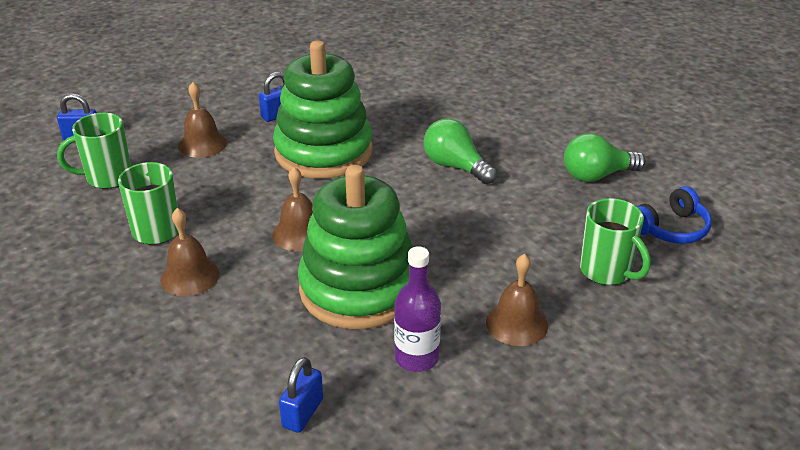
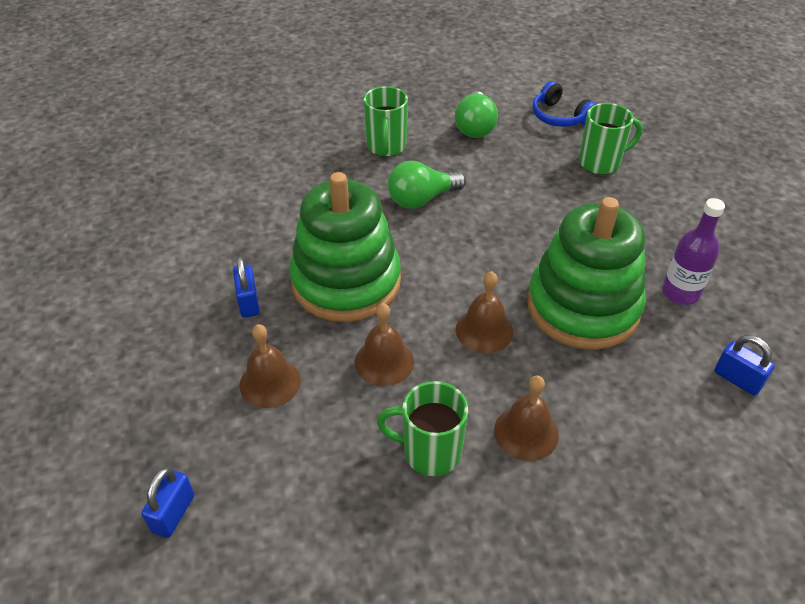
camera: 70 degrees left, 10 degrees up
green mug [57,113,131,189] -> green mug moved to [363,86,408,157]
brown bell [486,254,548,346] -> brown bell moved to [355,303,414,386]
blue headphones [636,186,712,244] -> blue headphones turned 150 degrees clockwise [532,81,596,127]

